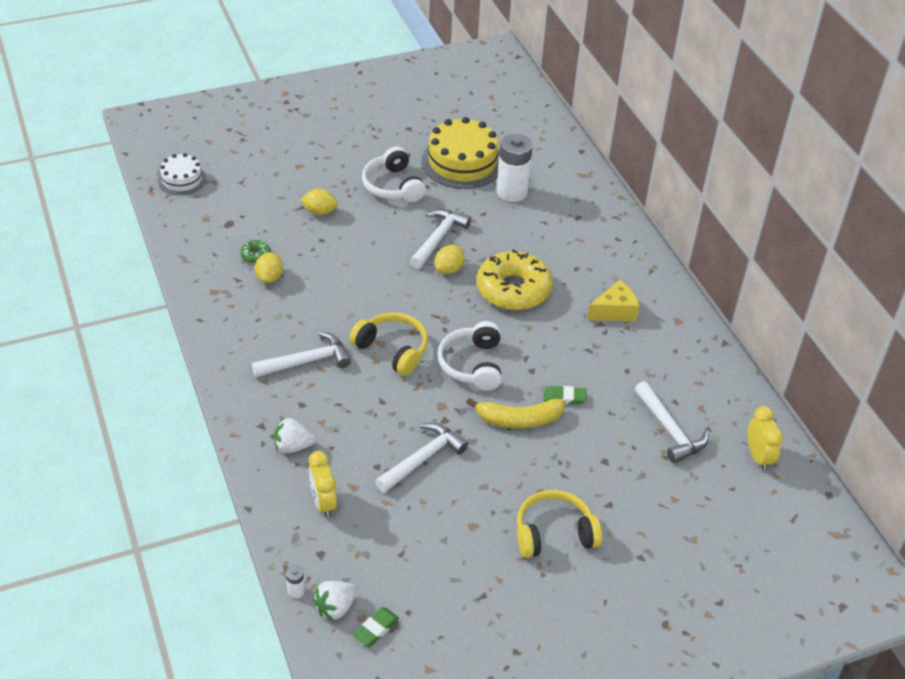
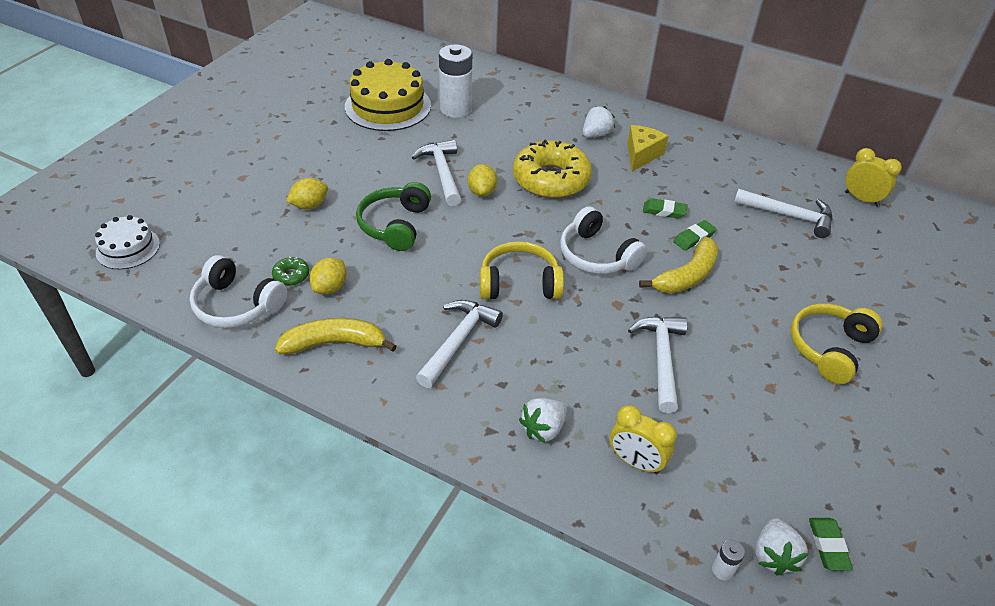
camera: 40 degrees left, 0 degrees up
yellow lemon [255,252,283,283] -> yellow lemon turned 60 degrees clockwise [309,258,347,294]
white headphones [362,147,426,202] -> white headphones moved to [190,255,287,328]
none -> yellow banana [275,318,397,354]
none -> green headphones [356,182,431,251]
none -> white strawberry [583,106,615,138]
none -> green eraser [643,198,688,219]

